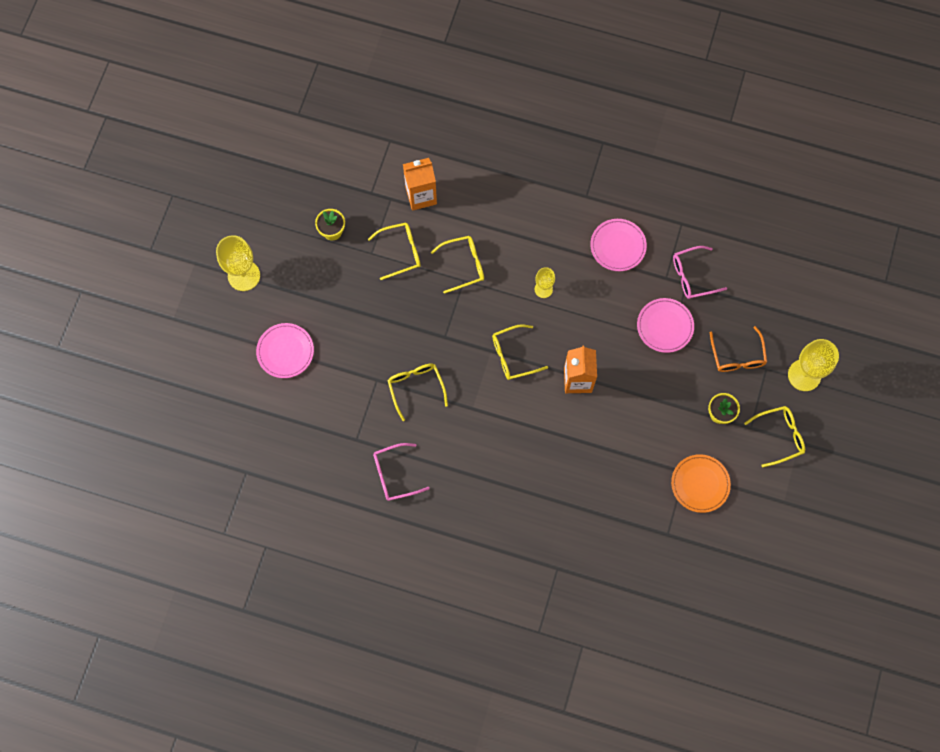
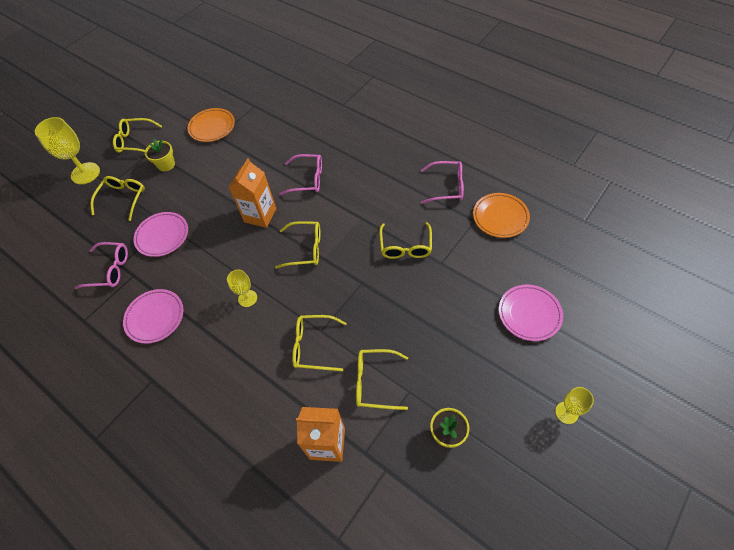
camera: 155 degrees left, 15 degrees down
yellow goblet [216,235,260,291] -> yellow goblet [555,387,594,424], size x0.56
orange glasses [710,326,767,372] -> yellow glasses [91,176,145,221]
none -> pink glasses [280,154,322,195]
none -> orange plate [473,193,530,238]

